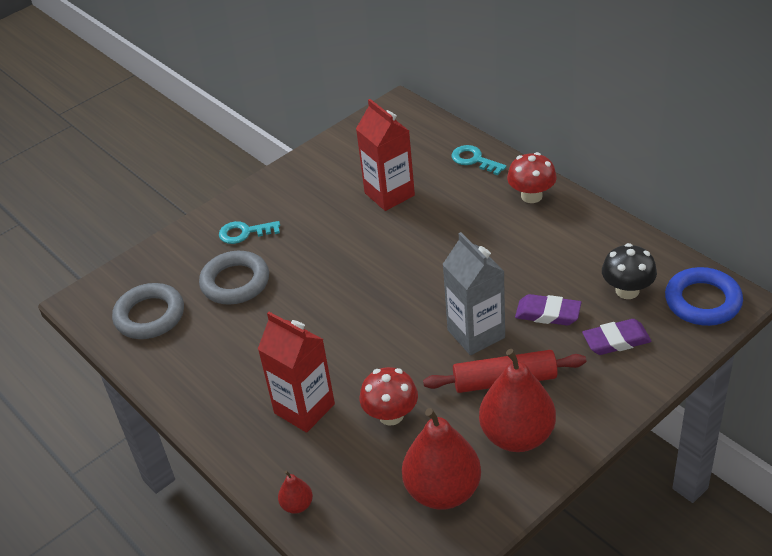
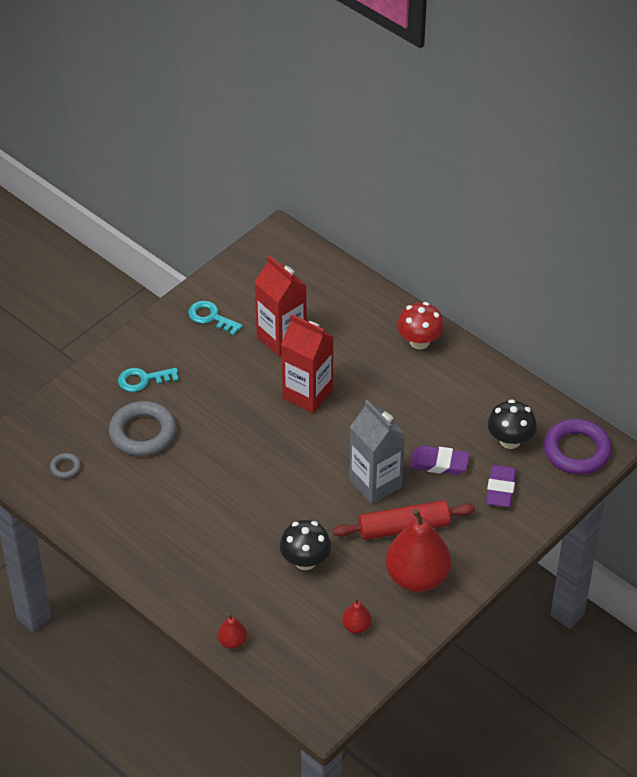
camera: 10 degrees left, 5 degrees up
grey ring [112,283,184,339] -> grey ring [50,453,81,479], size x0.45
red carton [258,312,335,433] -> red carton moved to [281,314,334,413]
red mushroom [360,367,418,425] -> black mushroom [280,520,331,570]
red pear [402,408,481,510] -> red pear [342,598,372,634], size x0.44
turquoise key [452,145,506,175] -> turquoise key moved to [188,301,243,336]
purple eraser [582,319,652,355] -> purple eraser turned 60 degrees counterclockwise [486,465,517,507]
blue ring [665,267,743,326] -> purple ring [544,419,612,475]

